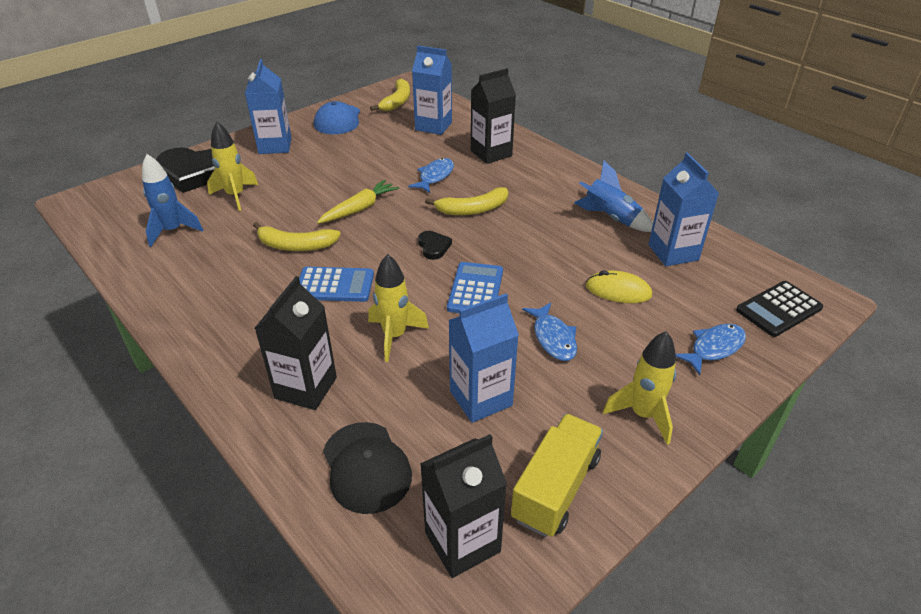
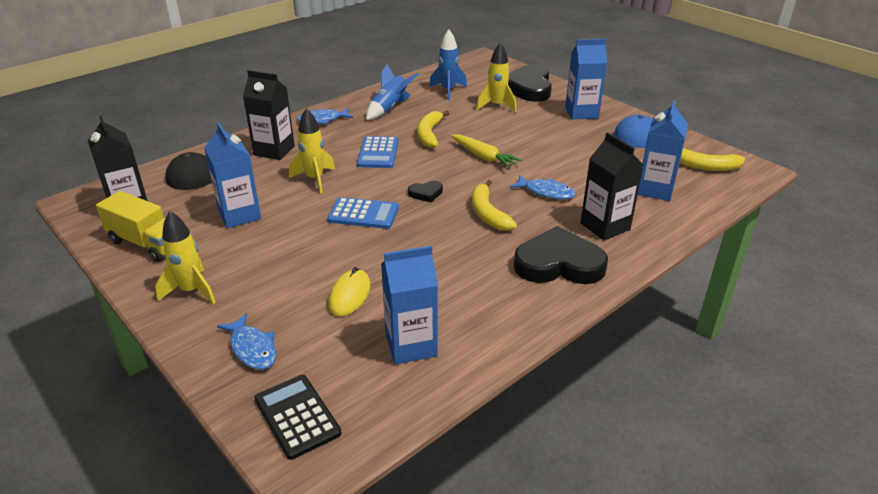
camera: 90 degrees right, 5 degrees down
blue fish [522,302,577,361] -> blue fish moved to [297,108,353,125]
blue rocket [574,160,653,232] -> blue rocket moved to [366,64,419,120]
none -> black heart [514,226,608,284]

